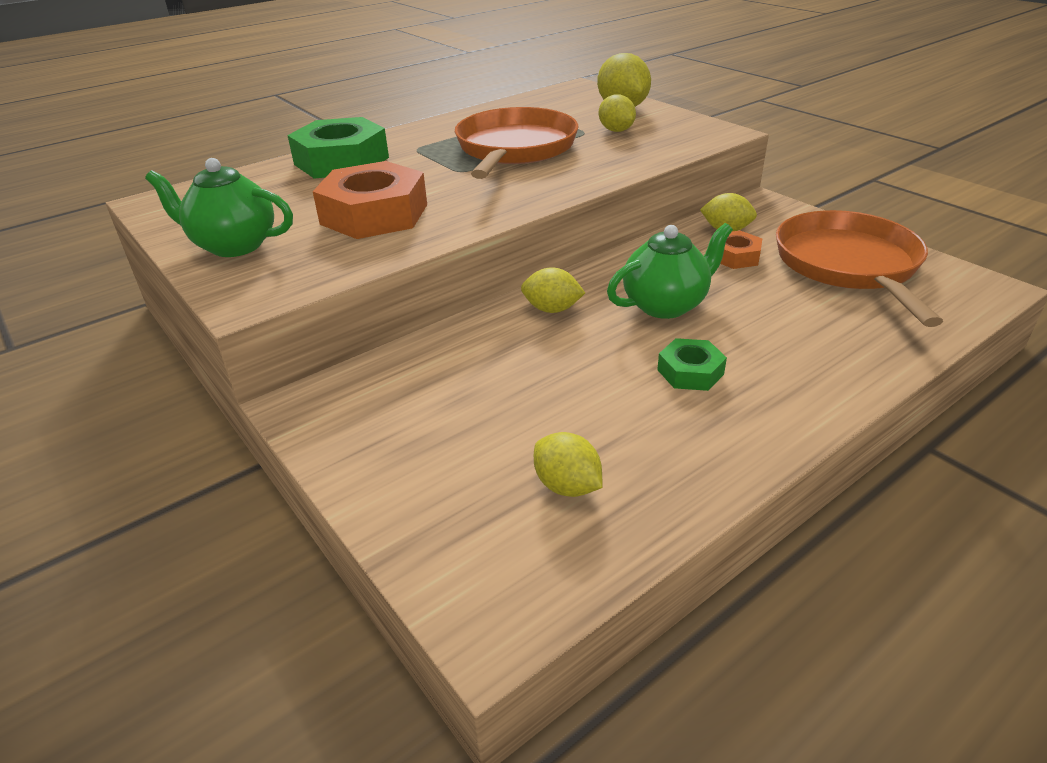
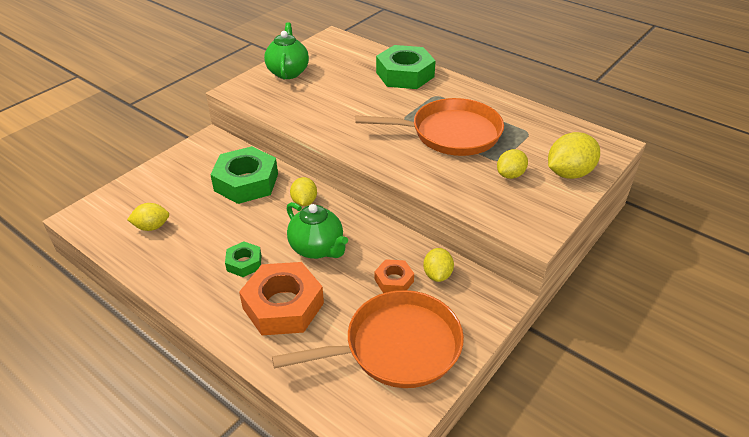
camera: 75 degrees right, 5 degrees up
orange nut [313,161,427,239] -> orange nut moved to [239,262,324,335]
yellow lemon [534,432,602,497] -> yellow lemon turned 45 degrees clockwise [127,203,169,231]
none -> green nut [210,146,278,204]

